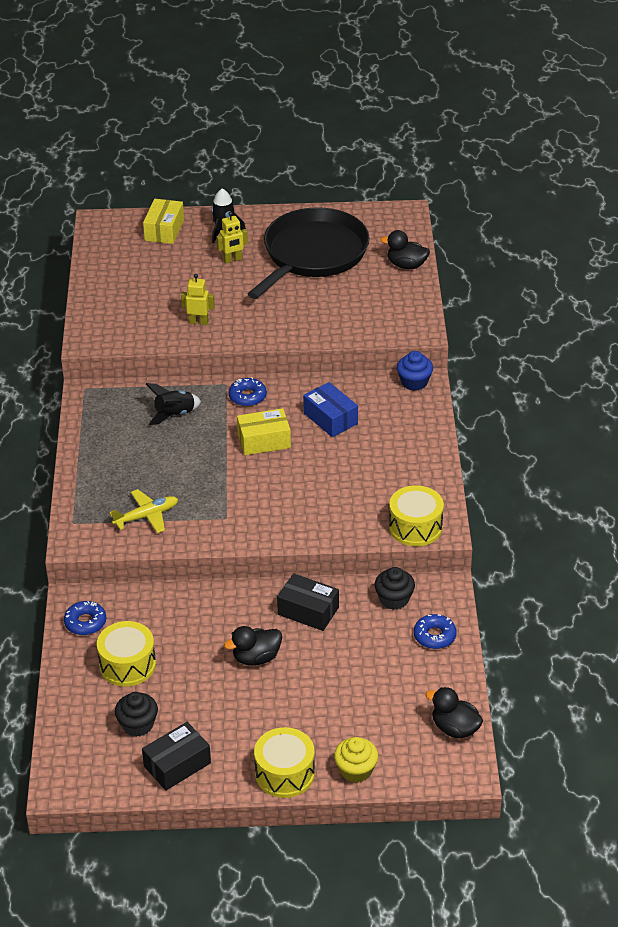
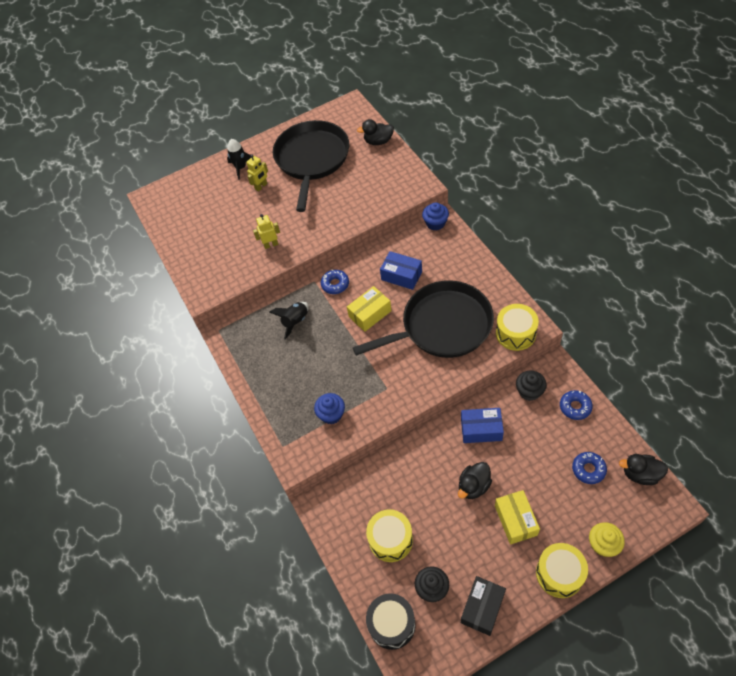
camera: 20 degrees left, 15 degrees up
blue donut [64,601,106,635] -> blue donut moved to [572,452,607,484]
yellow plane [110,489,178,533] -> blue cupcake [314,393,345,424]
yellow box [143,199,184,244] -> yellow box moved to [495,490,540,544]
black box [277,573,339,631] -> blue box [461,408,504,443]
none -> black pan [353,280,494,358]
none -> black drum [366,593,416,650]

